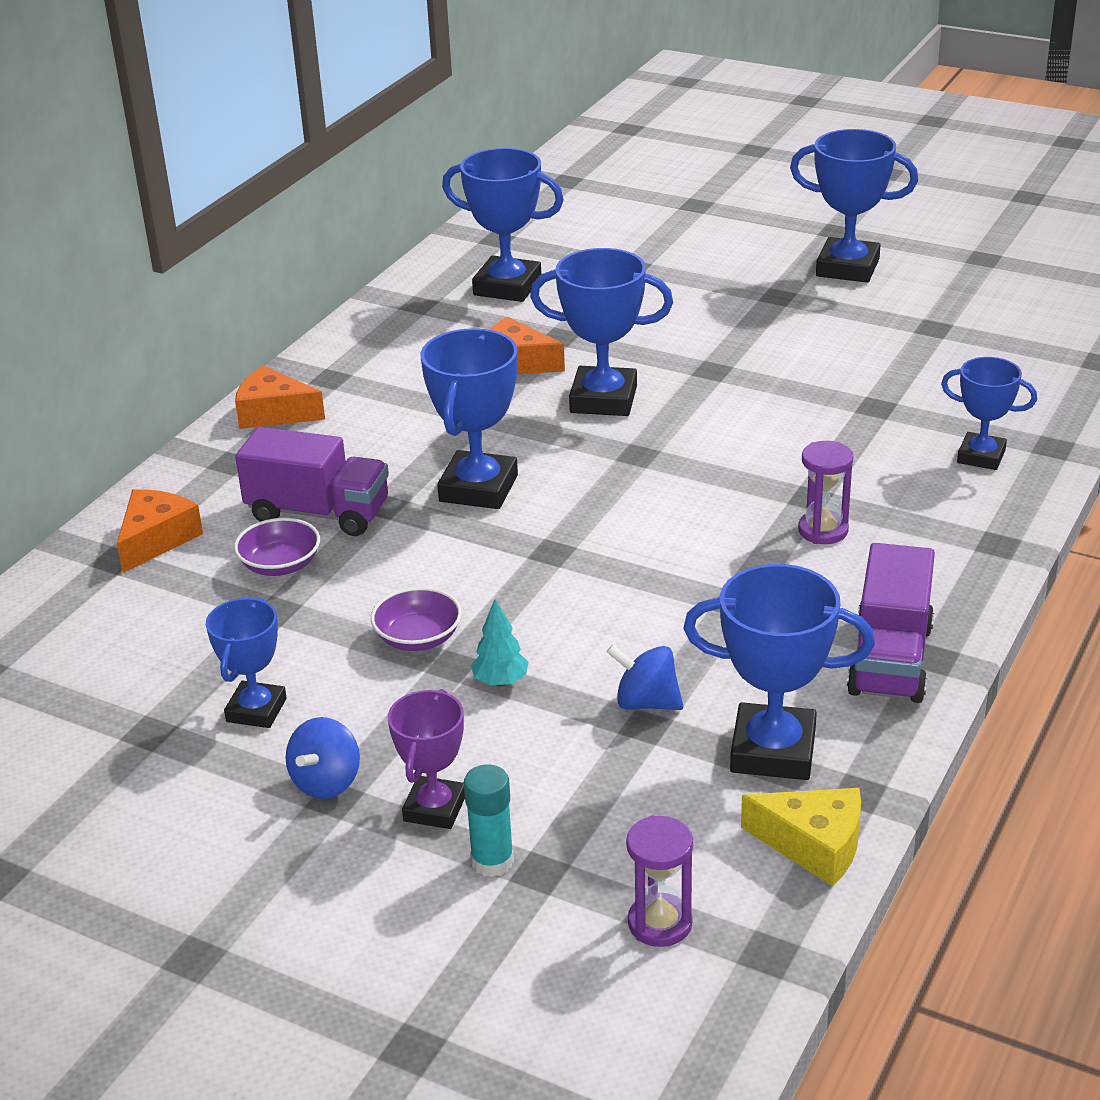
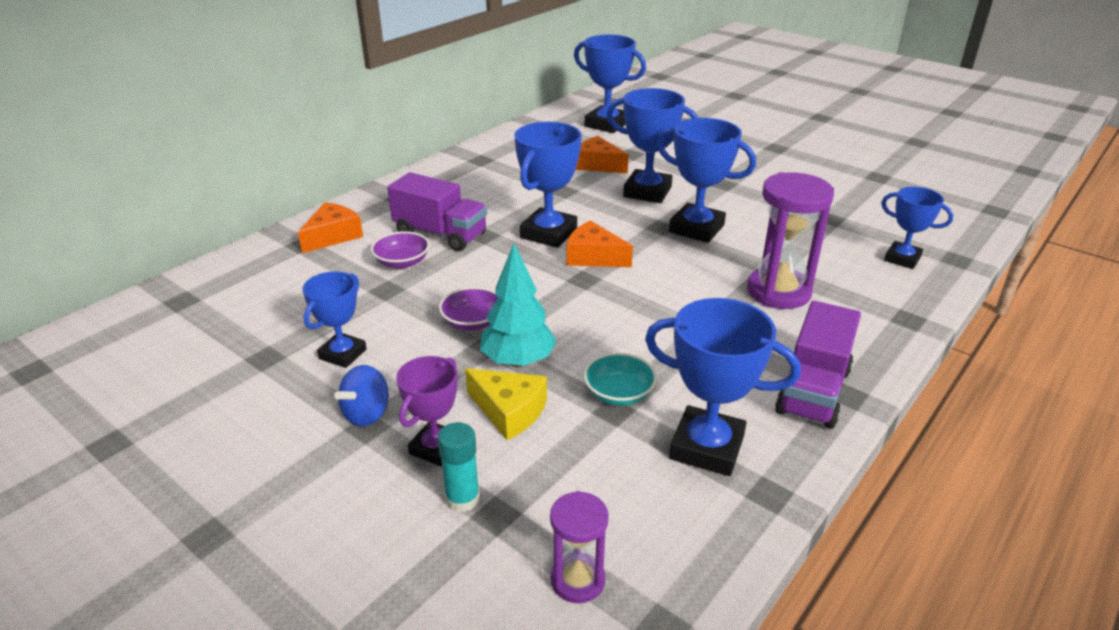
camera: 10 degrees right, 0 degrees up
orange cheese [235,366,325,429] -> orange cheese moved to [567,220,633,267]
turquoise tree [471,599,529,686] -> turquoise tree [480,243,557,367], size x1.78
blue spinning top [607,644,683,710] -> turquoise bowl [584,353,657,406]
yellow cheese [741,788,861,886] -> yellow cheese moved to [465,368,547,440]
blue trophy [790,129,918,283] -> blue trophy moved to [657,118,756,243]
purple hourglass [798,441,853,544] -> purple hourglass [747,172,834,309], size x1.77

